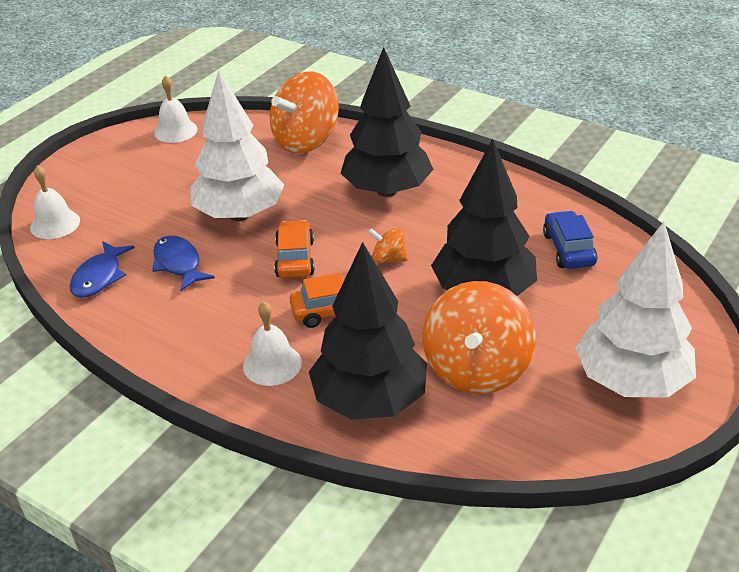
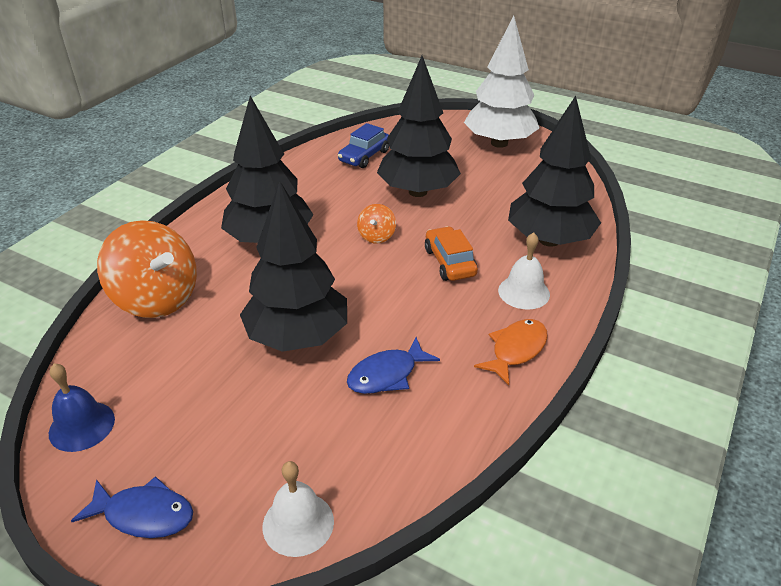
camera: 95 degrees left, 0 degrees up
blue fish [70,241,135,298] -> blue fish moved to [71,476,193,538]
white bell [154,75,198,143] -> blue bell [49,363,115,452]
white tree [190,70,284,221] -> black tree [240,181,347,352]
orange car [274,220,315,278] -> none
orange spinning top [422,281,536,394] -> none
blue car [543,210,597,269] -> blue car turned 45 degrees counterclockwise [338,123,389,168]
none -> orange fish [474,319,548,385]

